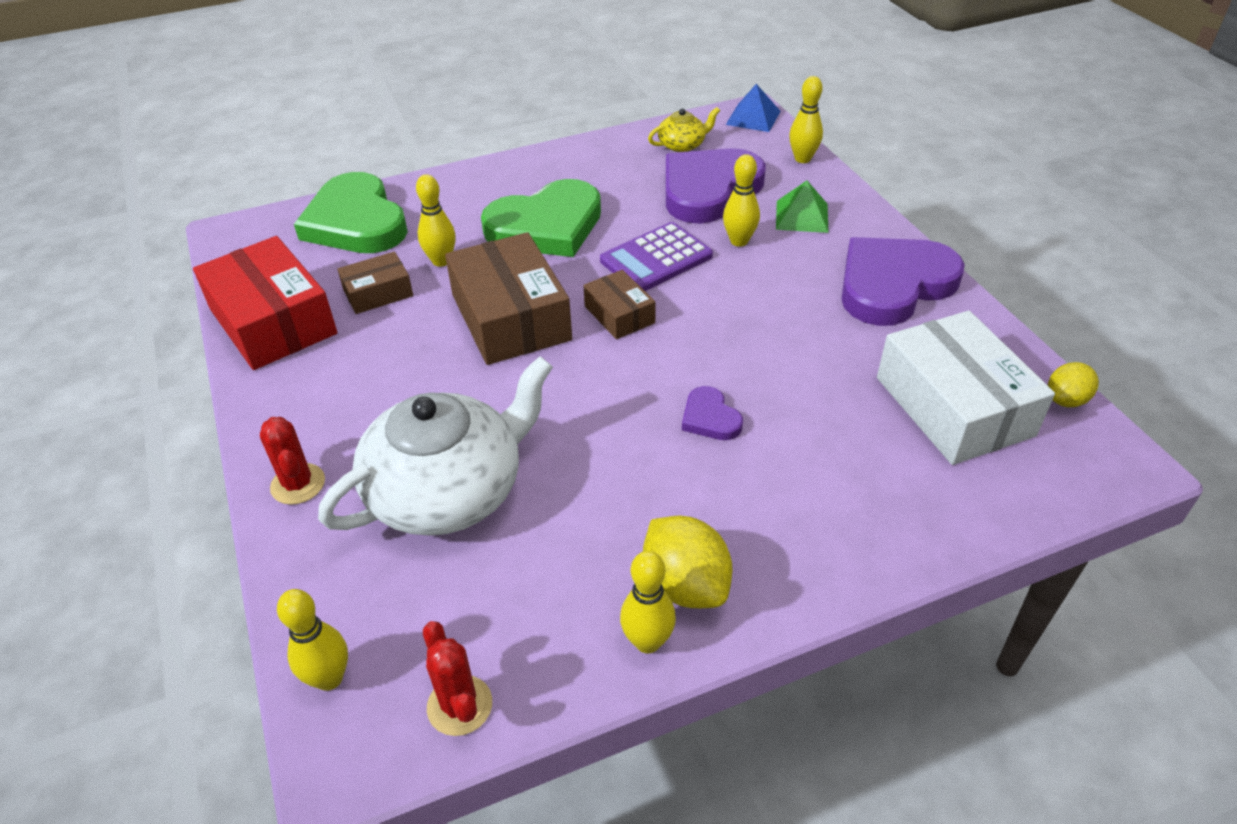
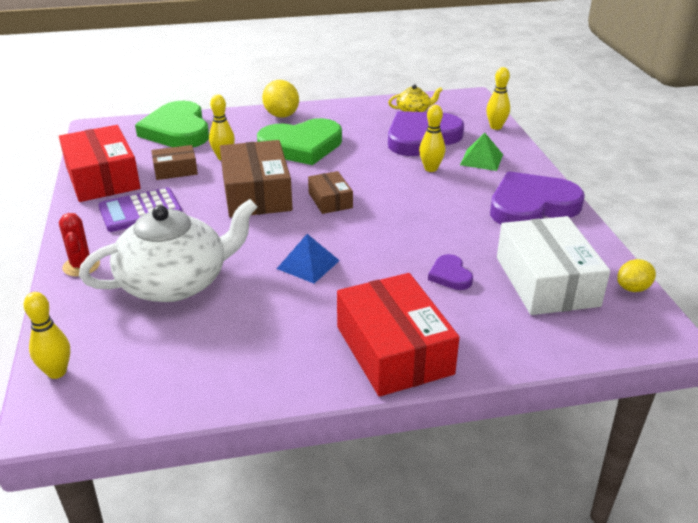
camera: 10 degrees right, 10 degrees down
red cactus [423,621,492,736] -> none
purple calculator [600,222,713,291] -> purple calculator moved to [98,187,182,232]
yellow bowling pin [620,551,676,653] -> none
yellow lemon [643,515,732,608] -> yellow lemon moved to [262,80,299,118]
purple heart [682,386,743,440] -> purple heart moved to [428,254,473,290]
blue pyramid [726,84,780,132] -> blue pyramid moved to [277,234,340,283]
none -> red box [337,273,459,397]

